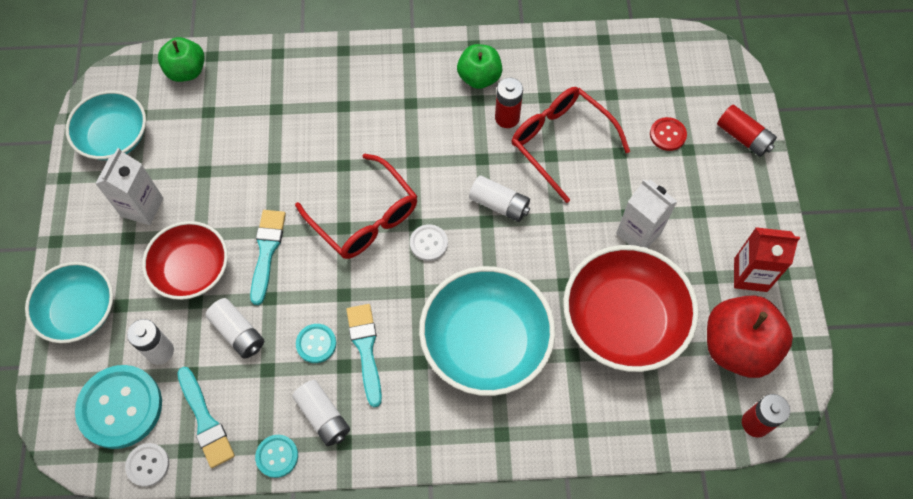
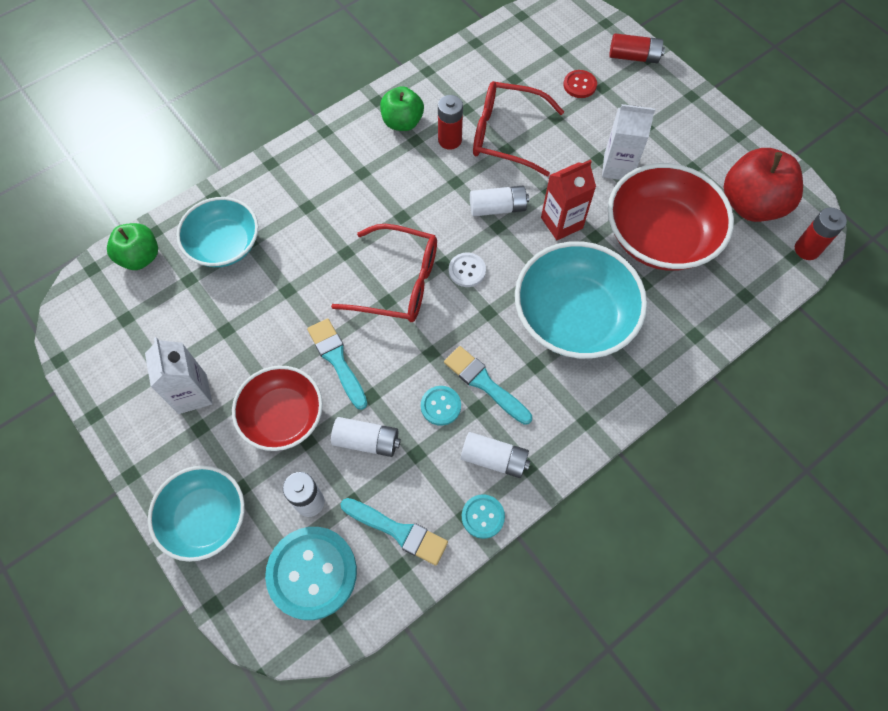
camera: 35 degrees left, 0 degrees up
turquoise bowl [66,91,146,160] -> turquoise bowl moved to [176,197,258,267]
white button [125,443,169,487] -> none
red carton [734,227,800,292] -> red carton moved to [541,160,596,240]

